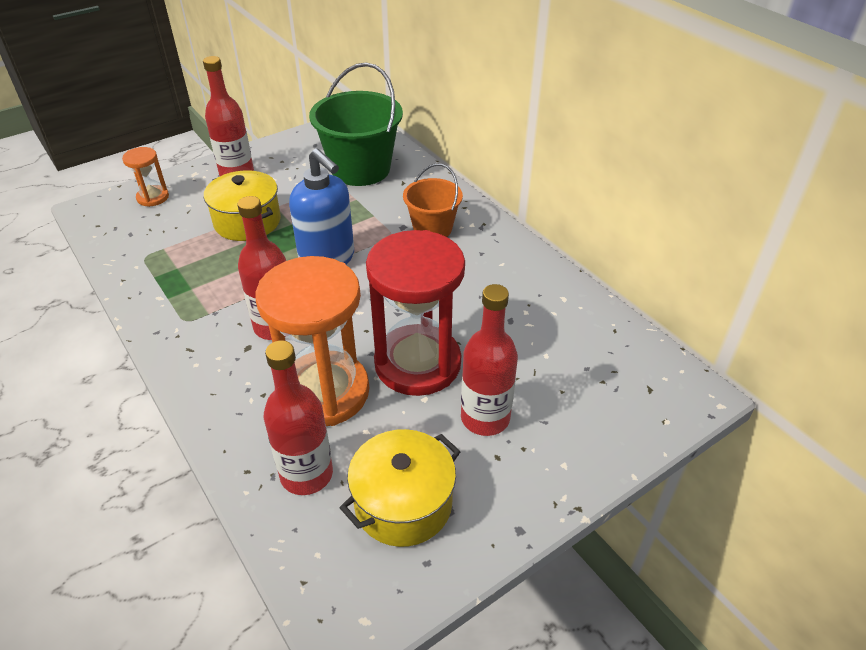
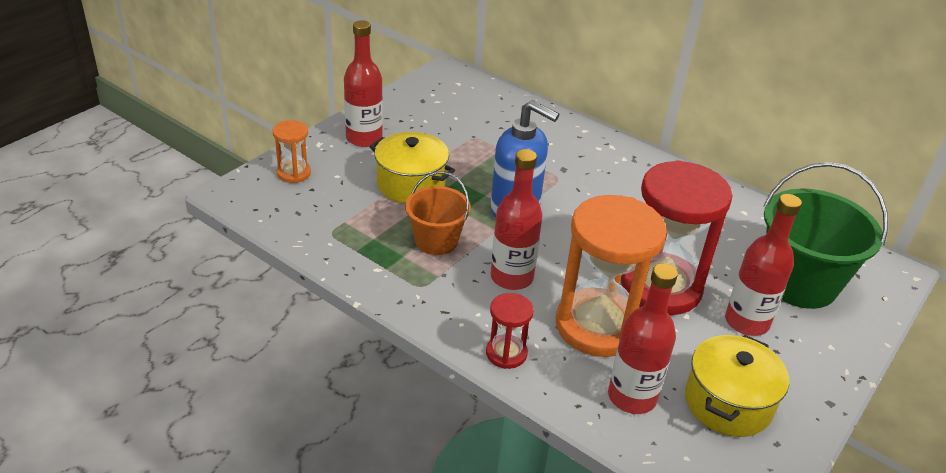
camera: 20 degrees left, 5 degrees down
green bucket [309,62,403,186] -> green bucket moved to [764,162,888,309]
orange bucket [403,164,463,237] -> orange bucket moved to [405,171,471,255]
none -> red hourglass [486,293,534,369]

